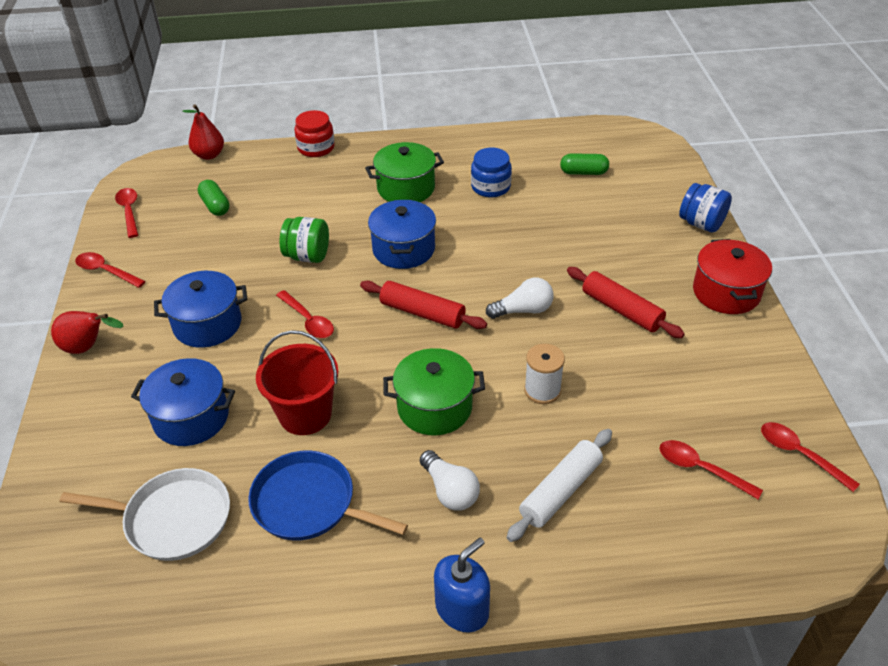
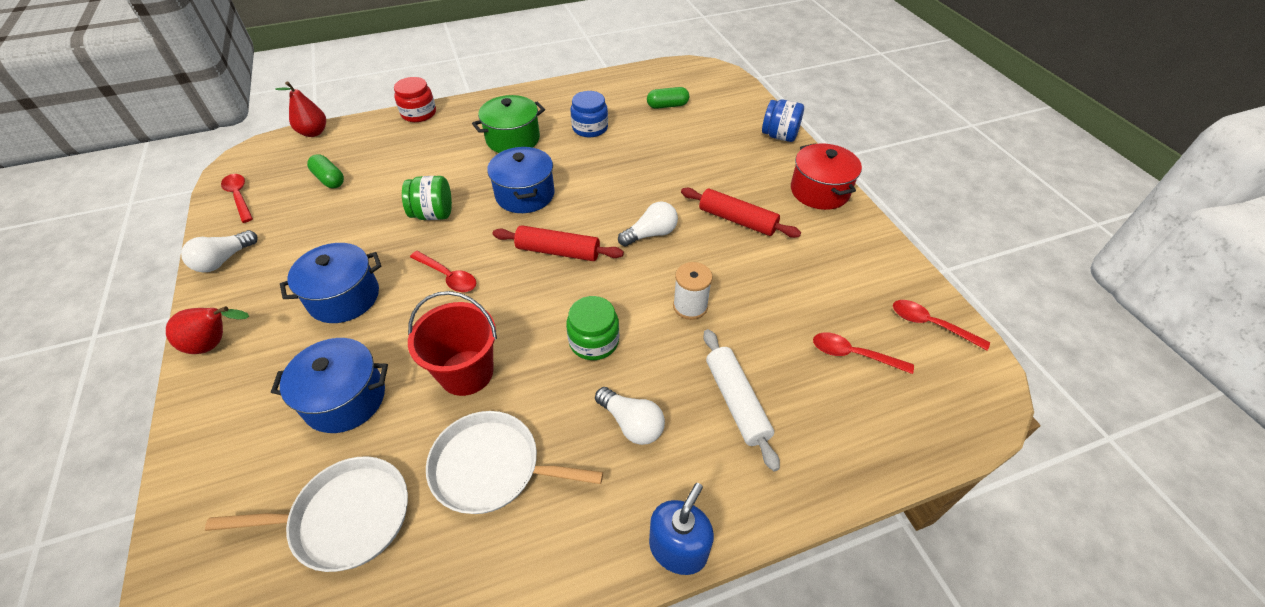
camera: 15 degrees left, 5 degrees up
red spoon [75,252,146,288] -> white light bulb [181,230,258,272]
blue pan [248,450,408,541] -> white pan [426,411,603,514]
green pot [383,348,485,435] -> green jar [566,296,619,360]
white rolling pin [507,429,612,542] -> white rolling pin turned 45 degrees counterclockwise [704,329,780,471]

